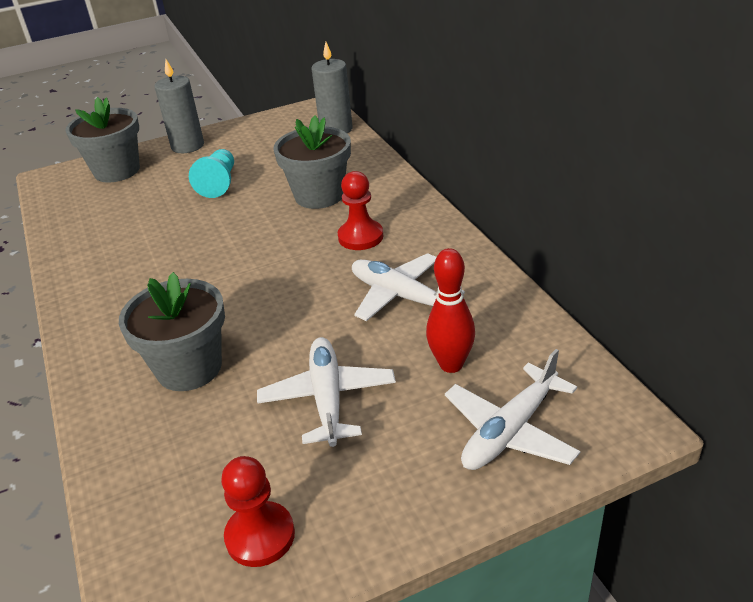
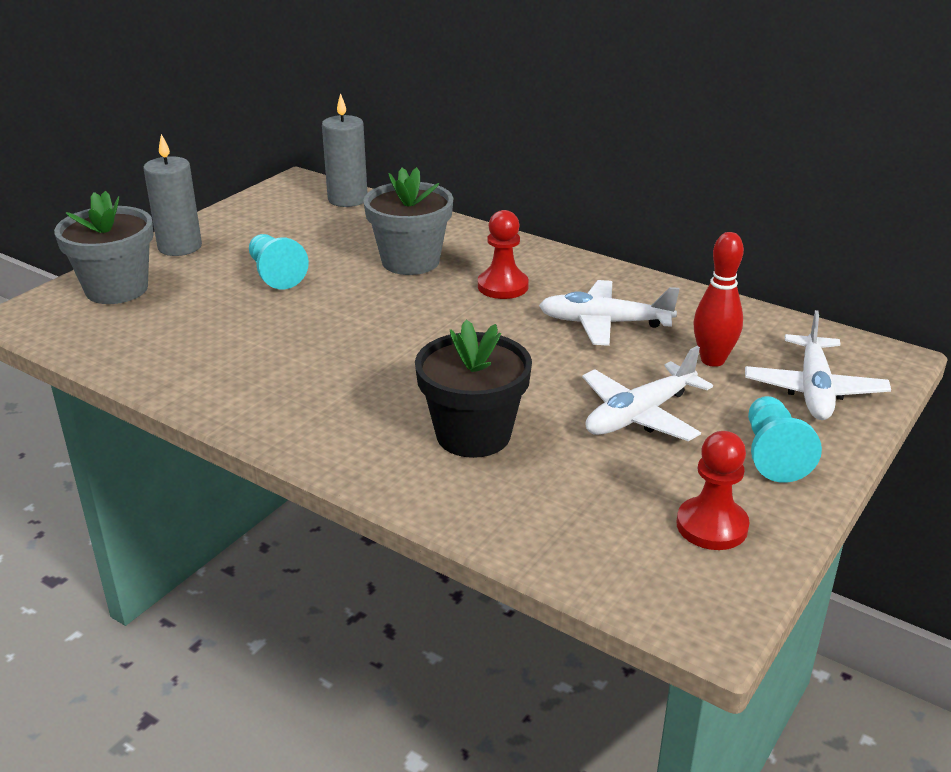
camera: 35 degrees left, 5 degrees down
grey flower pot [119,272,225,391] -> black flower pot [415,319,532,458]
white plane [257,337,396,447] -> white plane turned 90 degrees counterclockwise [582,346,713,441]
none -> turquoise pawn [748,396,822,483]

